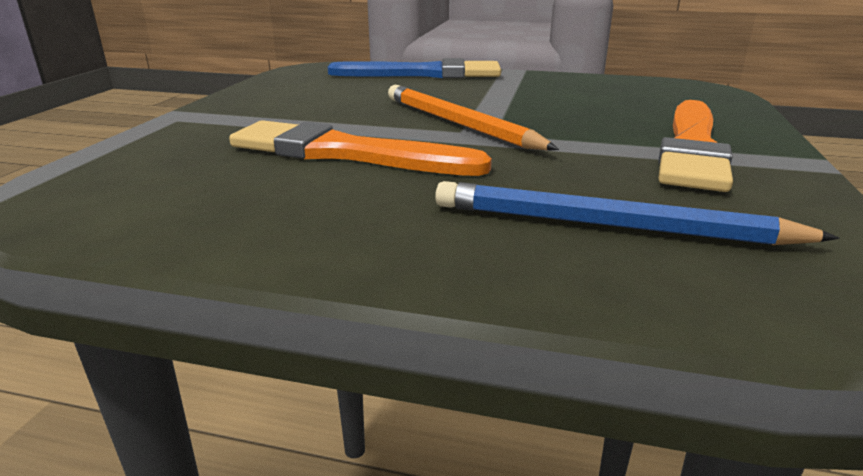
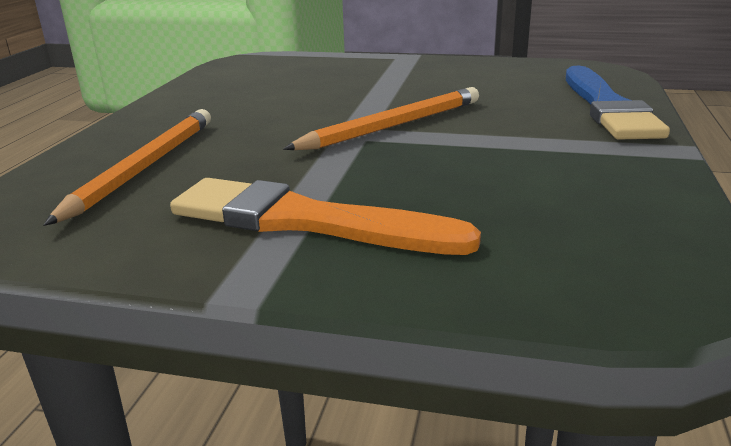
camera: 90 degrees right, 0 degrees up
orange brush [229,120,492,176] -> none
blue pencil [435,181,839,245] -> orange pencil [43,109,211,226]

